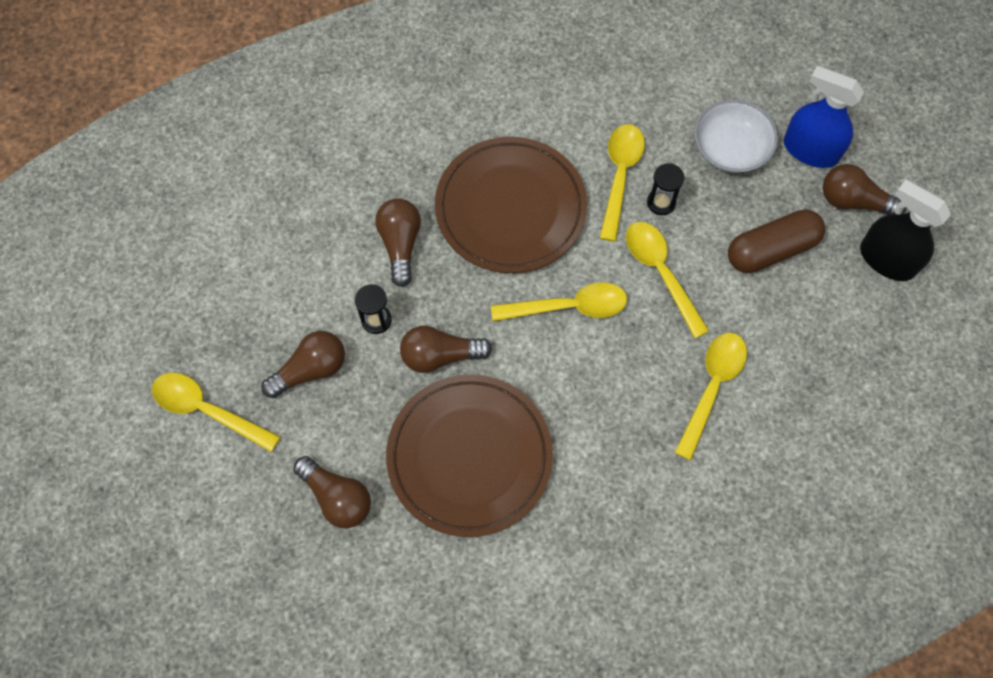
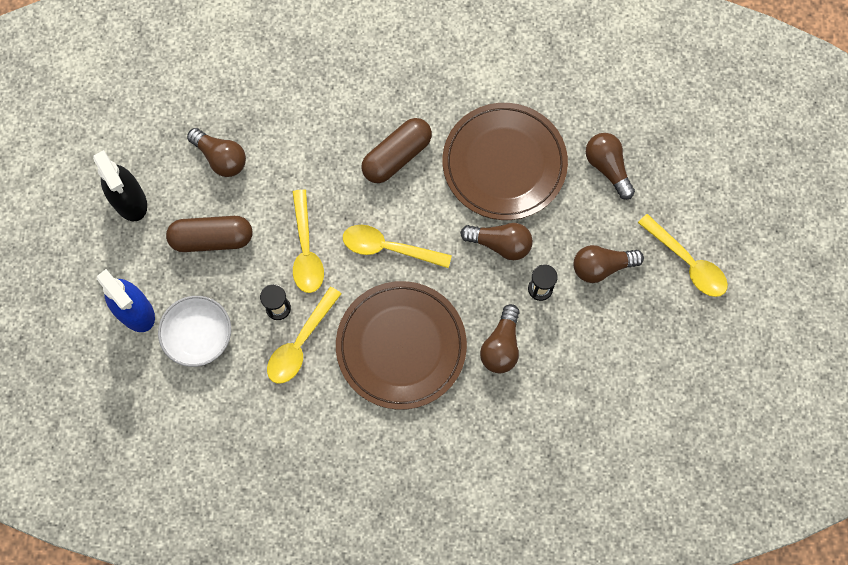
camera: 160 degrees left, 5 degrees up
yellow spoon [674,333,747,460] -> none
brown light bulb [823,164,906,215] -> brown light bulb moved to [187,128,246,177]
none -> brown capsule [361,118,432,183]

